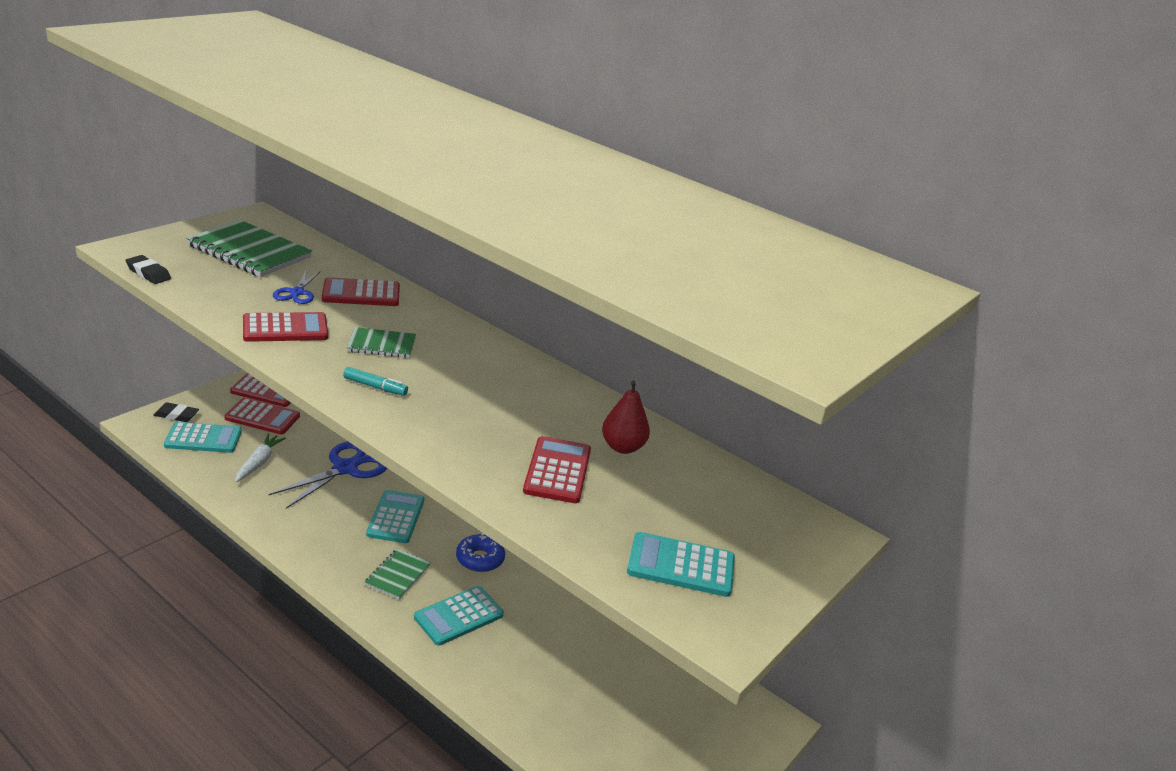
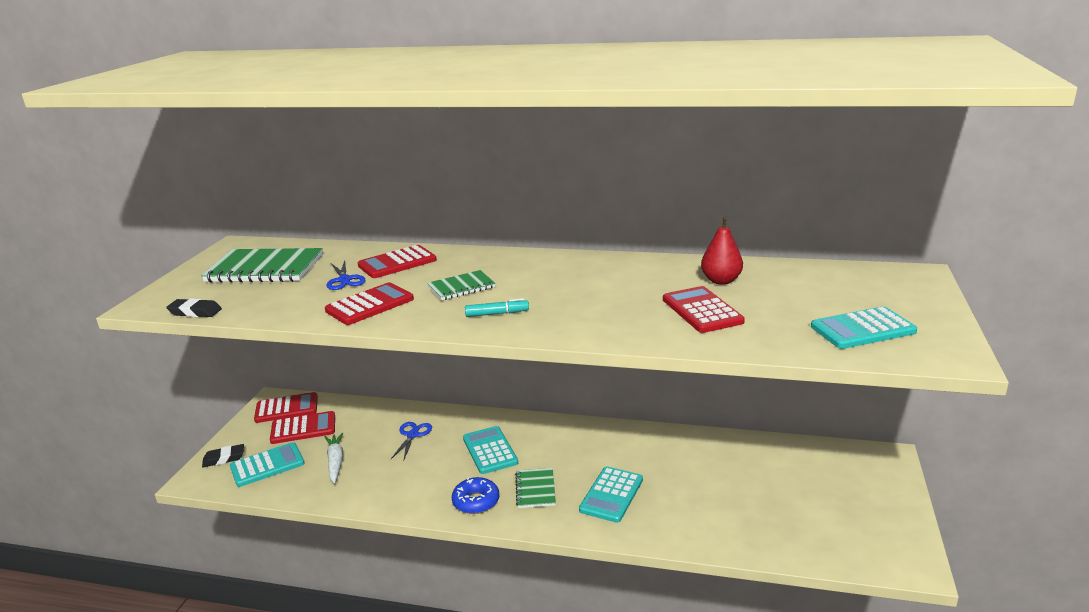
camera: 20 degrees left, 5 degrees down
blue scissors [269,441,388,509] -> blue scissors [391,422,432,459], size x0.55
blue donut [456,534,505,572] -> blue donut moved to [452,477,499,514]

